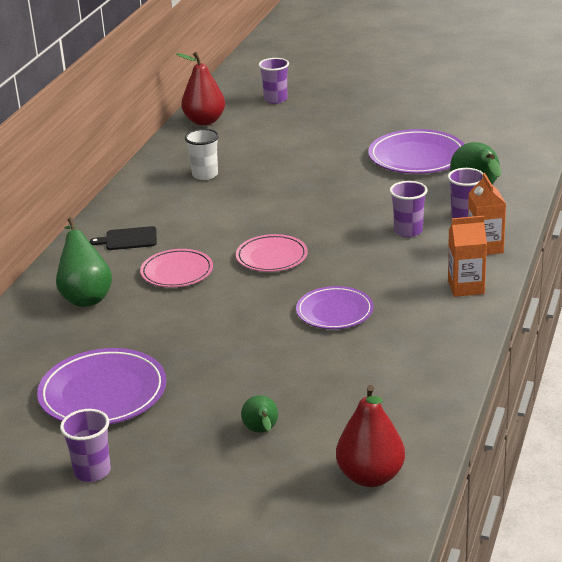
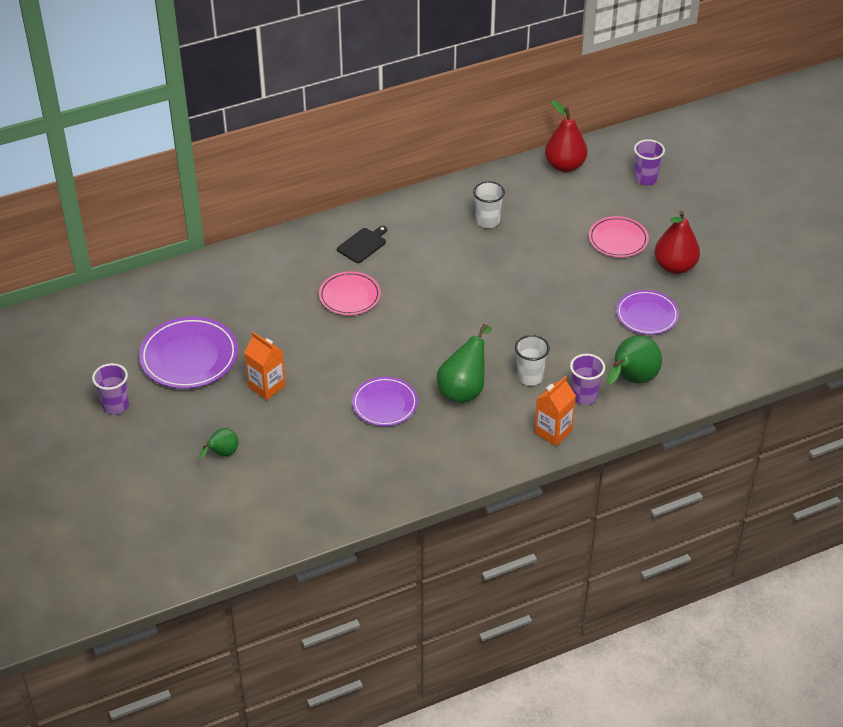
camera: 45 degrees right, 15 degrees up
green pear [56,217,112,307] -> green pear moved to [437,324,492,403]
black cutting board [90,226,157,250] -> black cutting board turned 90 degrees clockwise [337,226,387,263]
pink plate [236,234,308,272] -> pink plate moved to [589,216,649,257]
red pear [336,385,405,487] -> red pear moved to [654,211,700,274]
purple plate [368,129,464,174] -> purple plate [616,290,679,335], size x0.65
purple cup [390,181,428,237] -> white cup [515,335,550,386]
orange carton [448,216,487,297] -> orange carton moved to [244,332,286,400]

